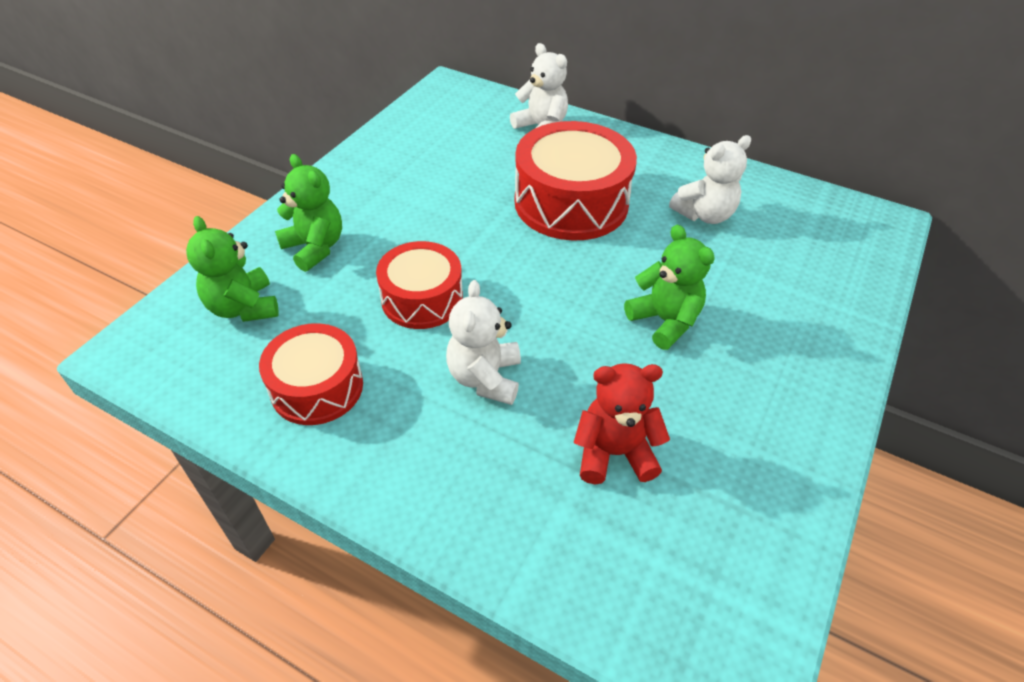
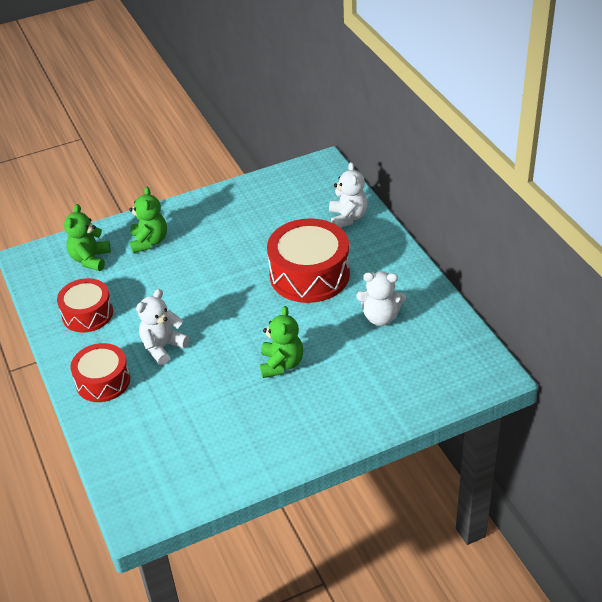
camera: 40 degrees right, 5 degrees down
red drum [376,241,463,329] -> red drum moved to [71,343,130,402]
red teddy bear [574,363,670,484] -> none

